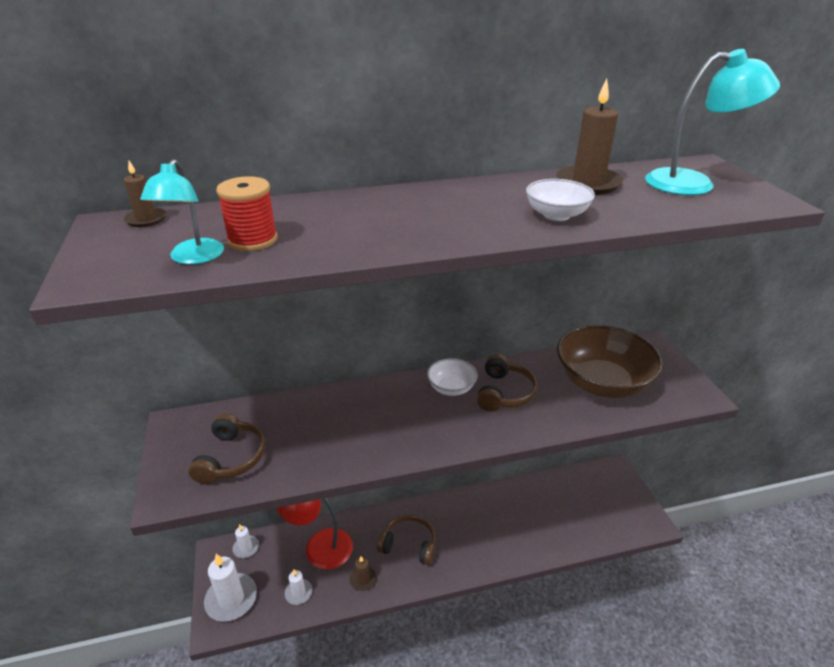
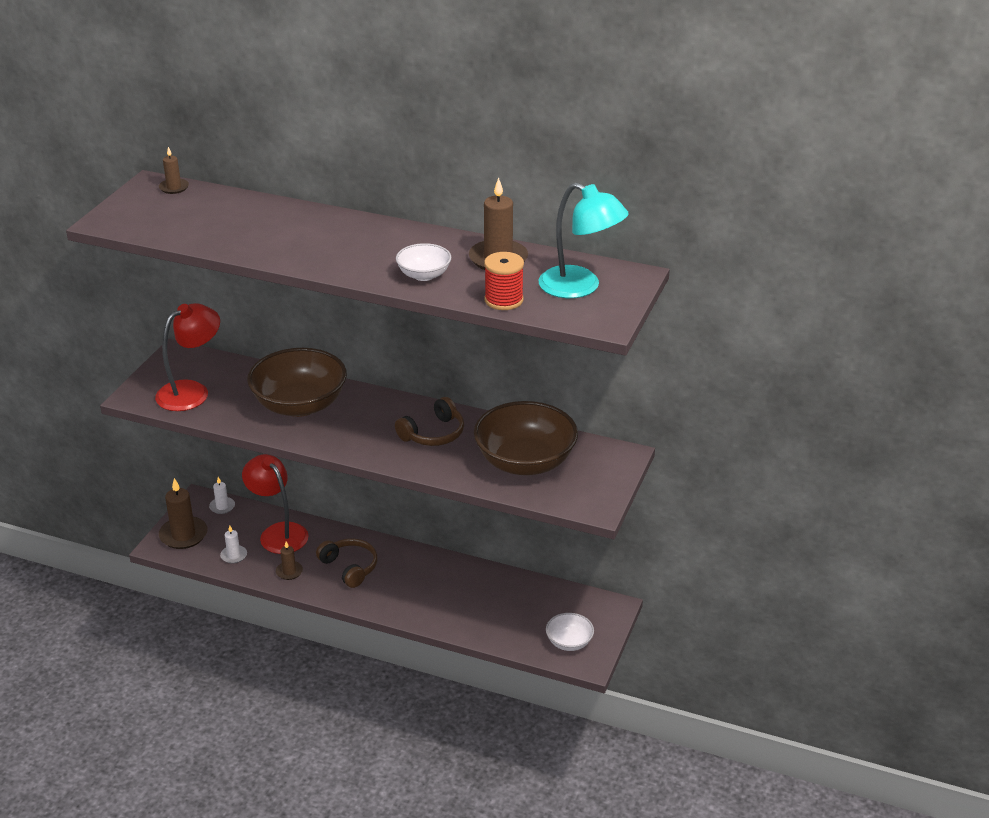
camera: 35 degrees right, 0 degrees up
turquoise lamp [140,159,224,265] -> none
brown headphones [188,413,266,484] -> red lamp [155,303,220,411]
white candle [204,553,257,622] -> brown candle [159,478,207,549]
red spool [216,176,278,251] -> red spool moved to [484,252,524,310]
white bowl [427,358,477,396] -> white bowl moved to [546,613,594,651]
none -> brown bowl [247,348,347,417]

